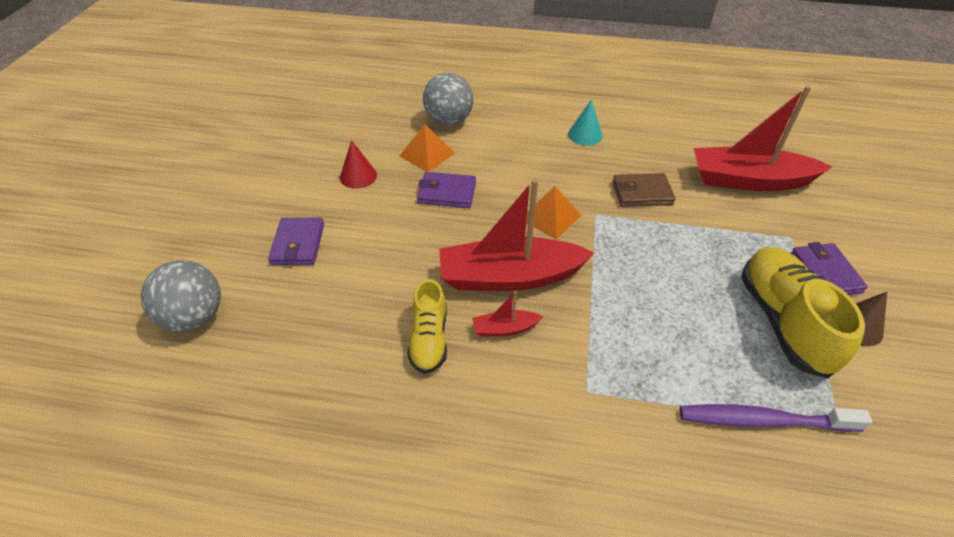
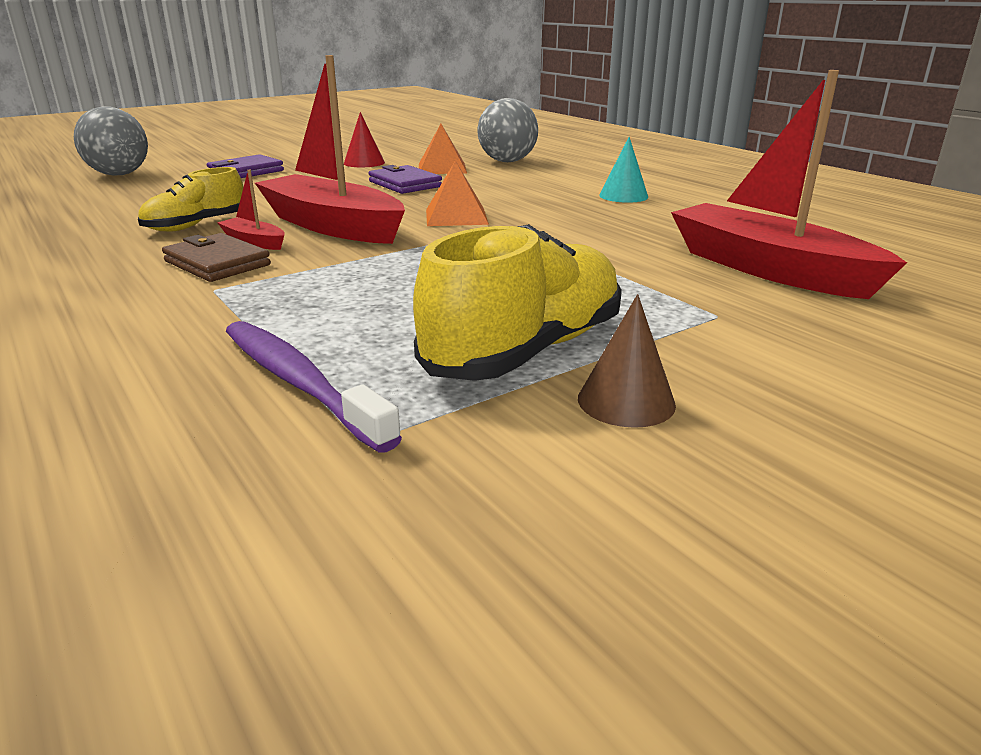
camera: 45 degrees right, 20 degrees down
brown wallet [613,173,675,207] -> brown wallet moved to [162,233,271,282]
purple wallet [791,242,868,295] -> none

